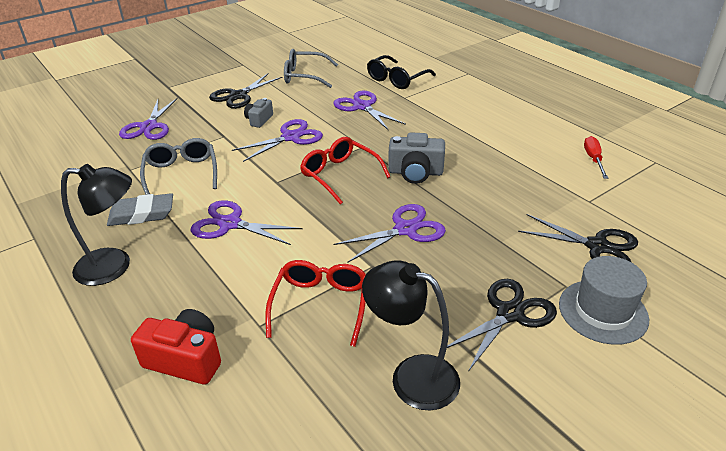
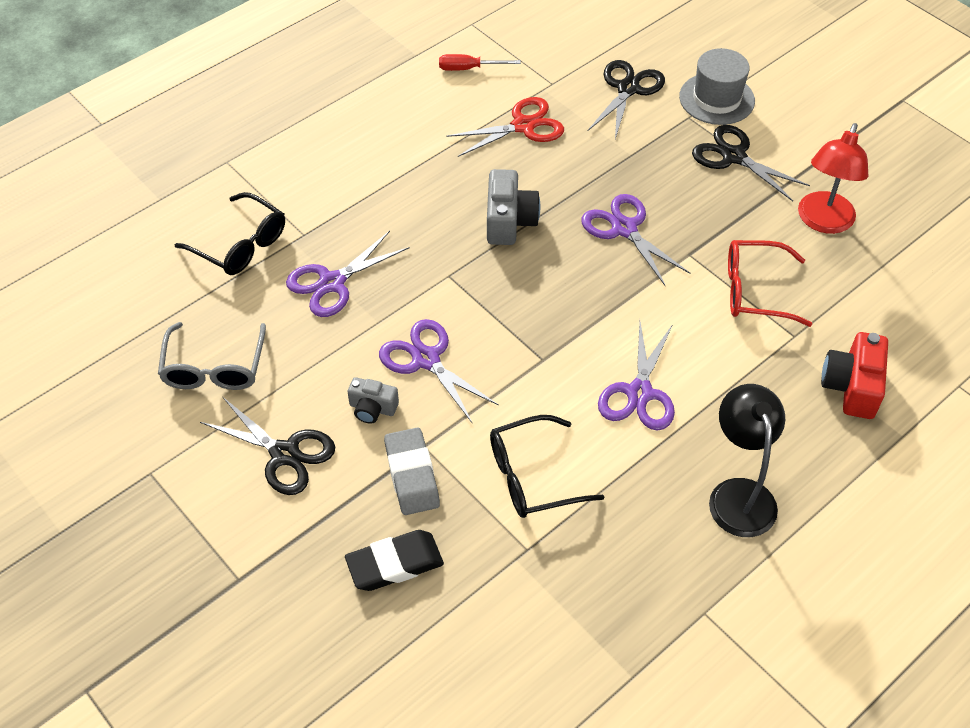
camera: 95 degrees left, 15 degrees up
grey eraser [107,193,173,226] -> grey eraser moved to [384,427,440,515]
purple scissors [119,98,178,140] -> black eraser [345,530,444,591]
grey glasses [140,138,217,195] -> black glasses [490,415,604,518]
red glasses [300,137,391,205] -> none
black lamp [362,260,460,410] -> red lamp [798,123,868,234]
none -> red scissors [446,97,564,157]

